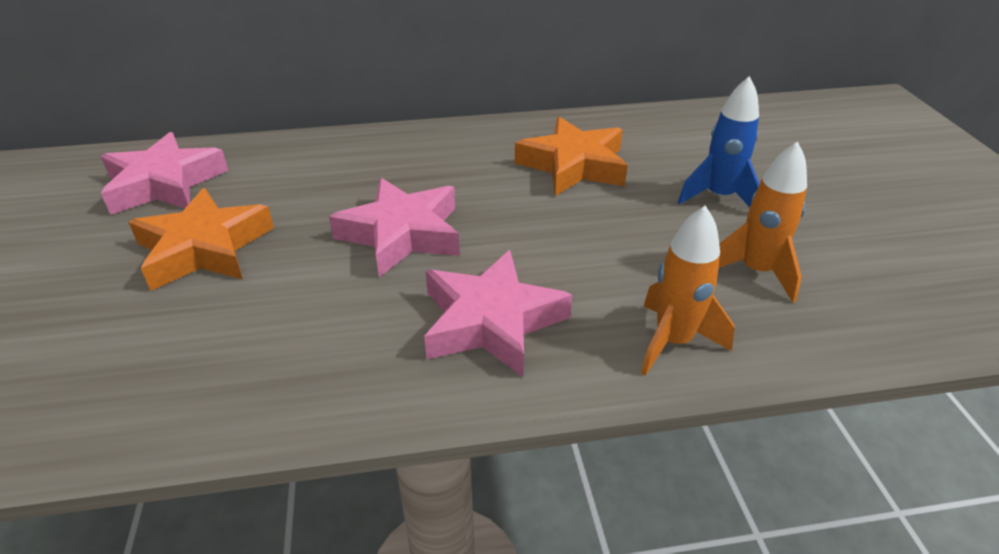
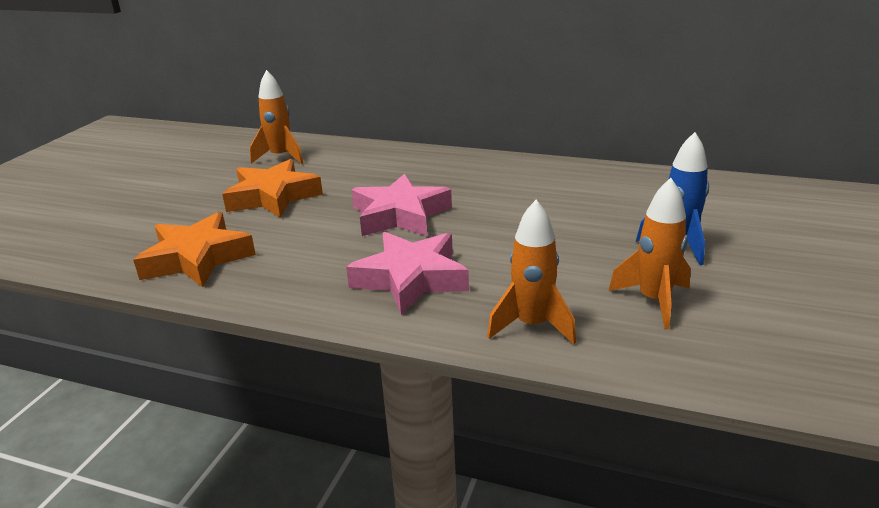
camera: 30 degrees right, 10 degrees down
pink star [101,132,228,215] -> orange rocket [250,70,303,164]
orange star [515,117,628,196] -> orange star moved to [133,212,256,288]

